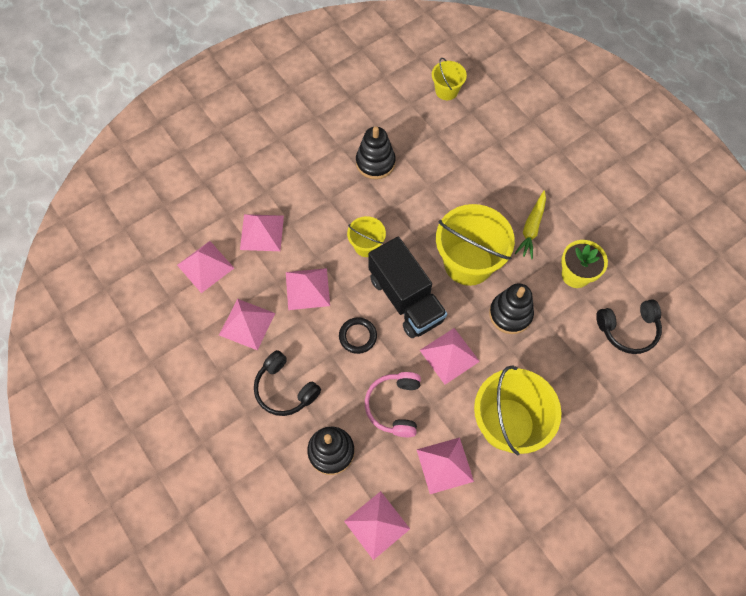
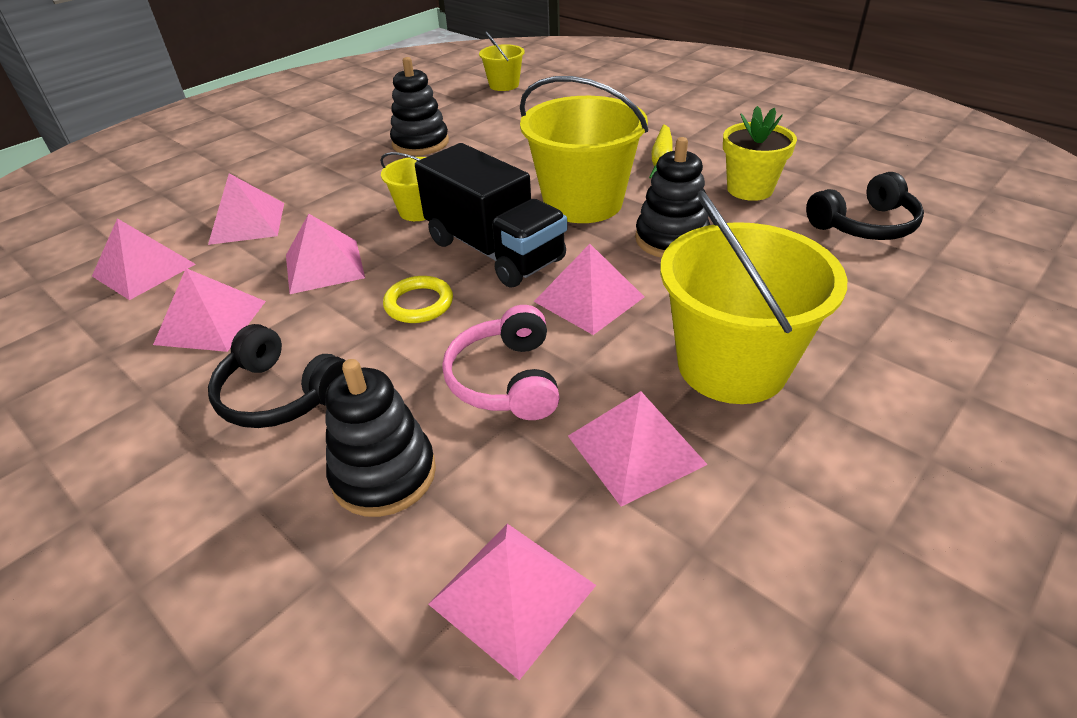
camera: 10 degrees left, 25 degrees down
black ring [339,317,377,354] -> yellow ring [383,276,453,323]

